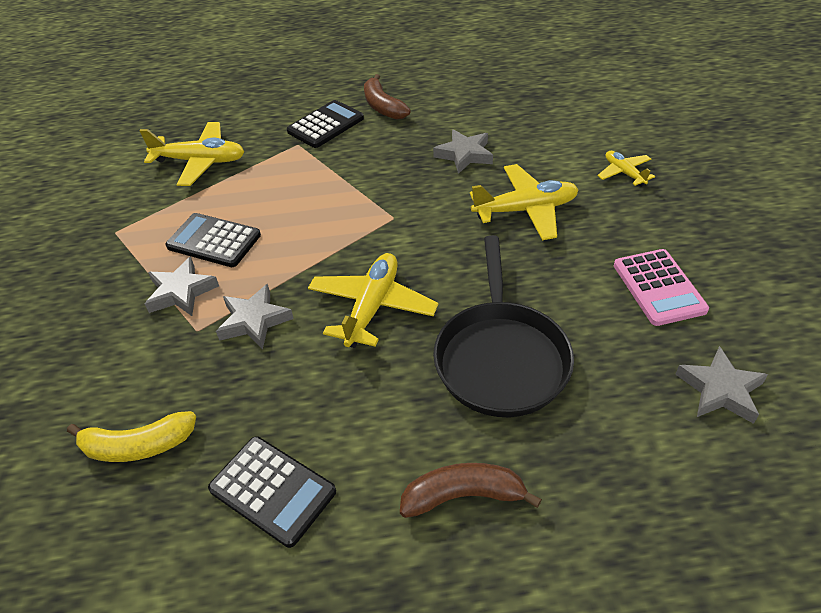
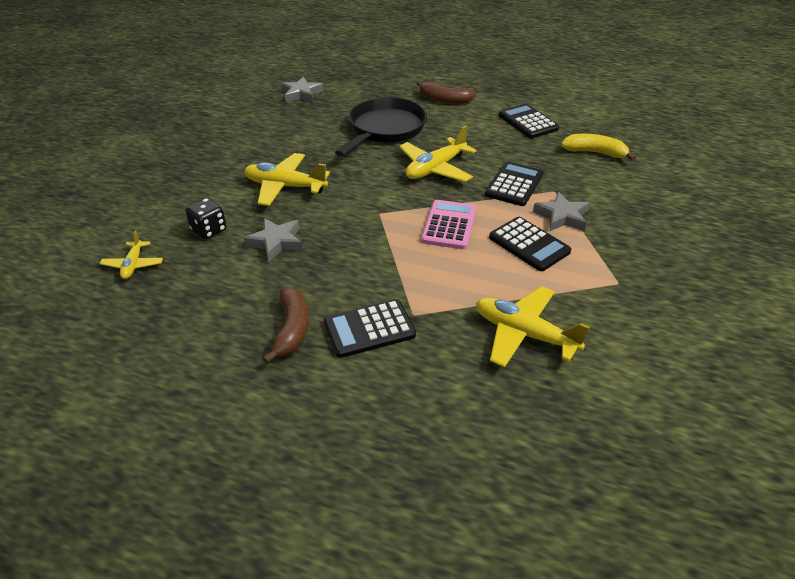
camera: 155 degrees left, 5 degrees down
grey star [216,284,294,349] -> black calculator [485,162,543,206]
yellow plane [598,151,655,187] -> yellow plane moved to [100,231,163,279]
pink calculator [614,249,709,326] -> pink calculator moved to [421,200,476,249]
none -> black dice [185,198,227,239]

